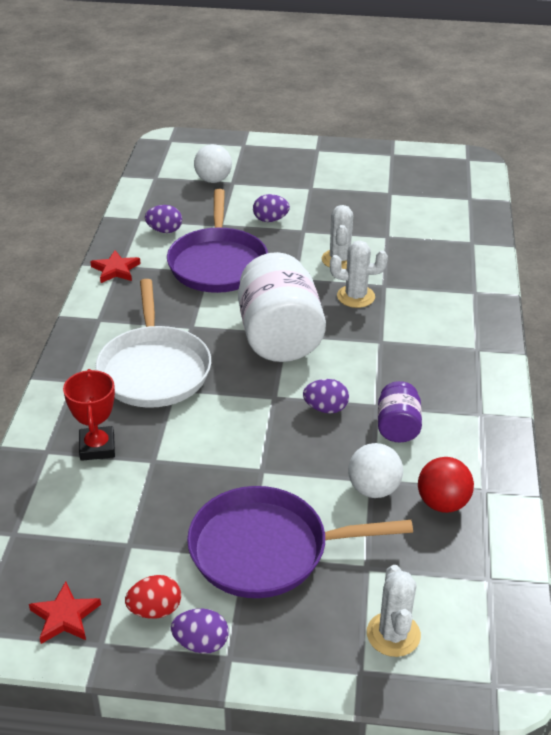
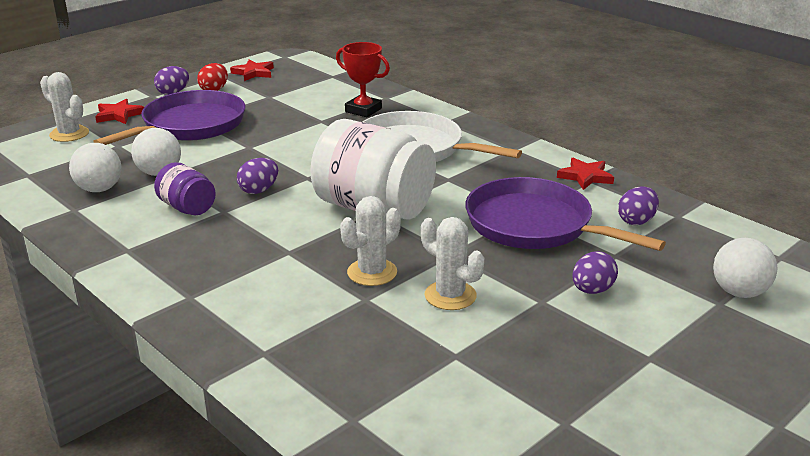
camera: 130 degrees right, 10 degrees down
red ball [418,457,474,513] -> white ball [69,143,121,192]
none -> red star [95,99,144,124]

